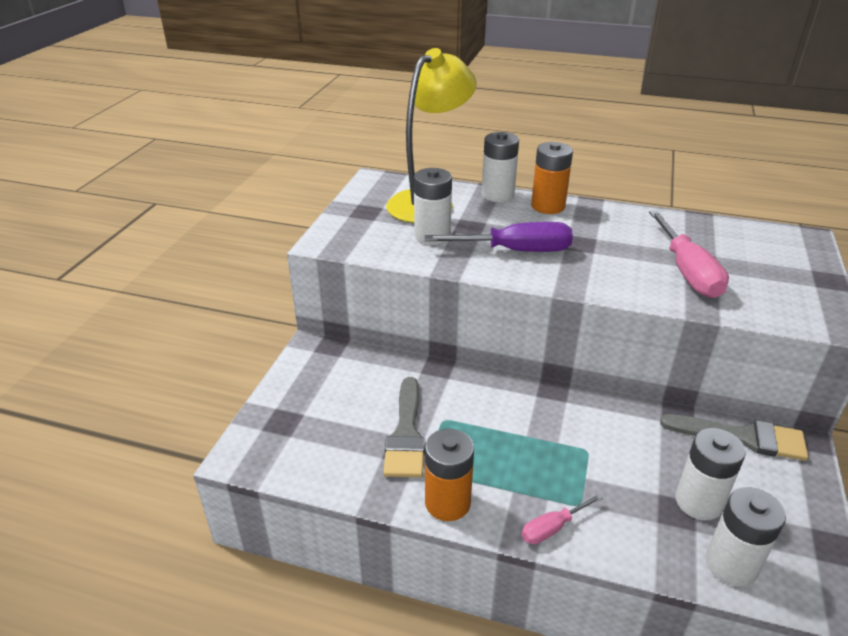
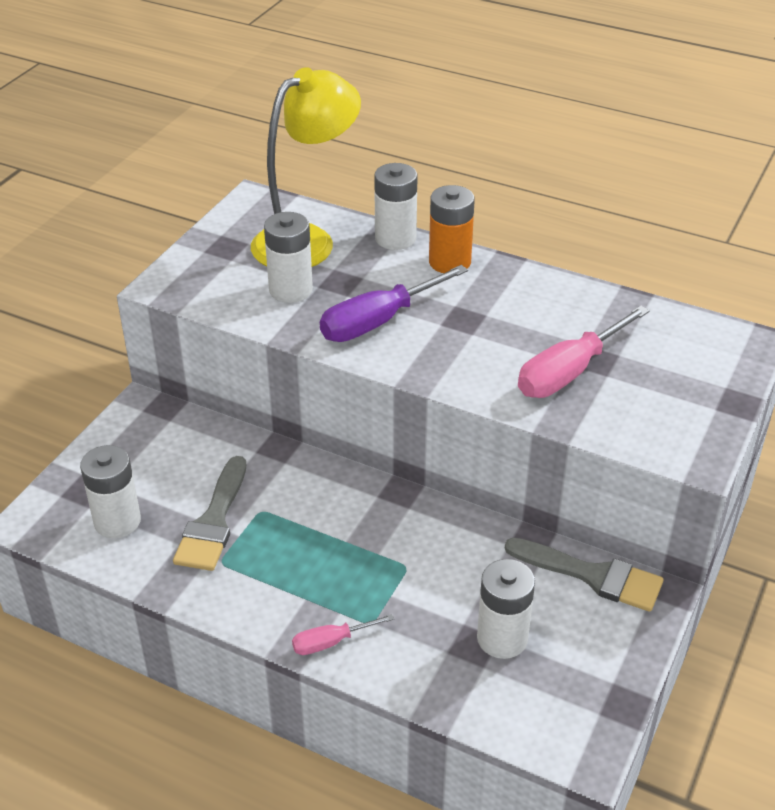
camera: 10 degrees right, 5 degrees up
purple screwdriver [425,222,573,252] -> purple screwdriver turned 135 degrees clockwise [320,265,468,342]
orange battery [425,429,474,521] -> none
pink screwdriver [649,211,729,298] -> pink screwdriver turned 45 degrees clockwise [518,306,650,398]
white battery [706,487,786,587] -> white battery moved to [80,445,141,538]

